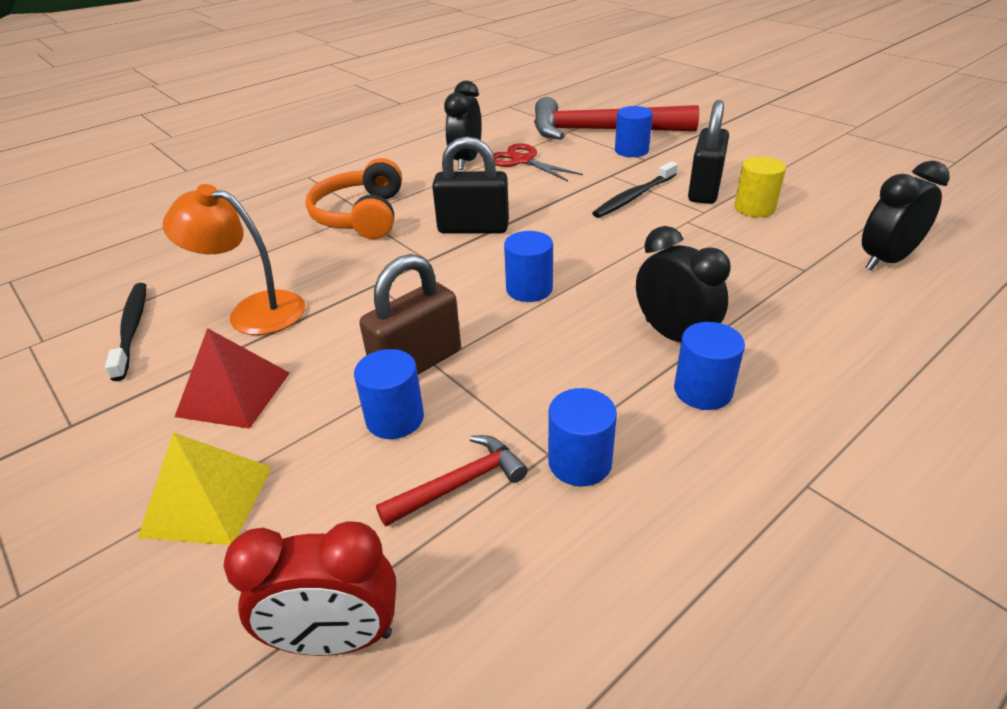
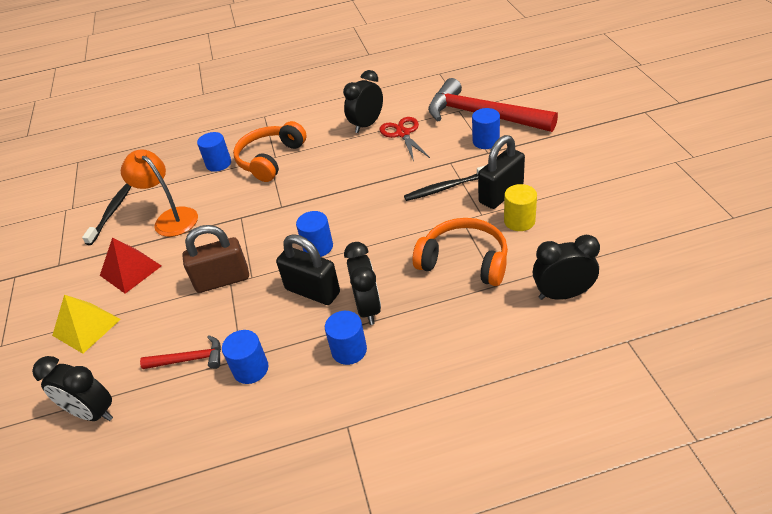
camera: 30 degrees right, 5 degrees up
red clock [223,521,396,656] -> black clock [32,356,113,421]
blue cylinder [354,349,424,439] -> blue cylinder moved to [197,132,231,172]
black padlock [432,136,509,233] -> black padlock moved to [276,234,340,305]
none -> orange headphones [413,218,508,286]

